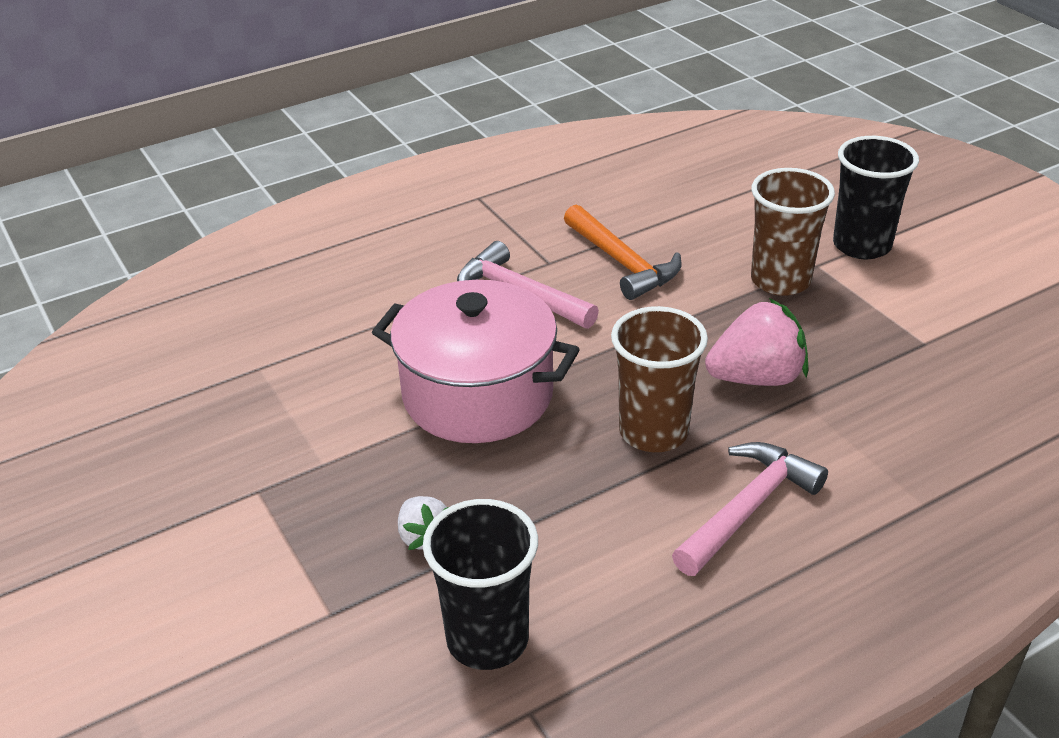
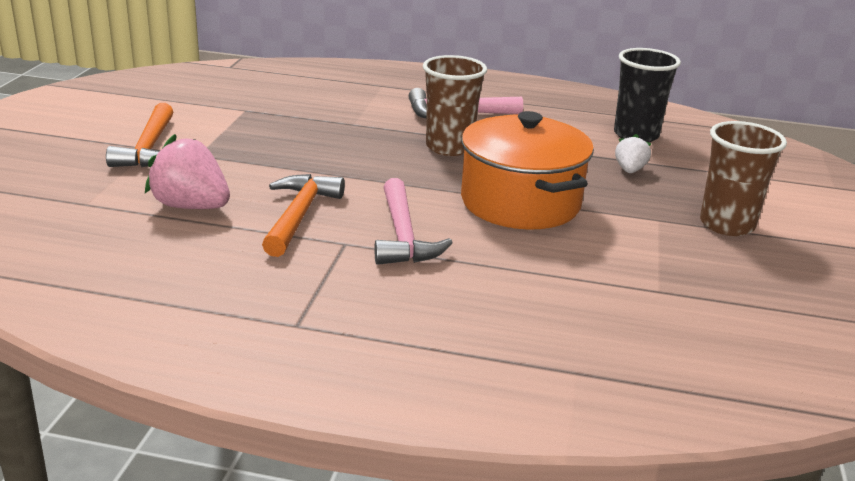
camera: 140 degrees left, 10 degrees down
pink pot [372,280,580,443] -> orange pot [461,111,594,230]
pink strawberry [705,298,808,386] -> pink strawberry moved to [145,134,230,209]
brown cup [751,168,835,296] -> brown cup moved to [700,121,787,236]
black cup [833,136,919,259] -> orange hammer [106,103,174,167]

